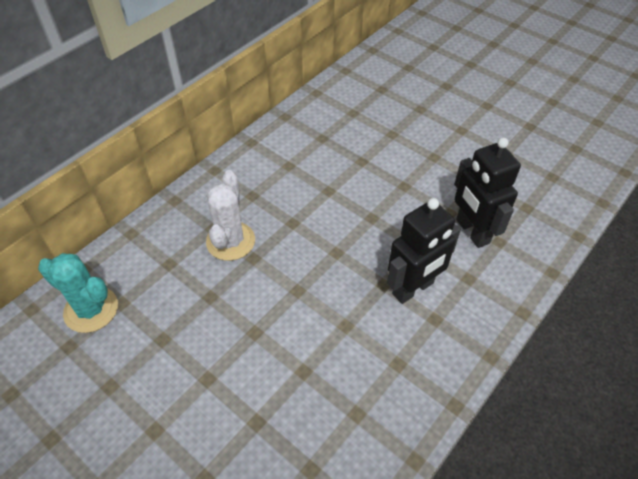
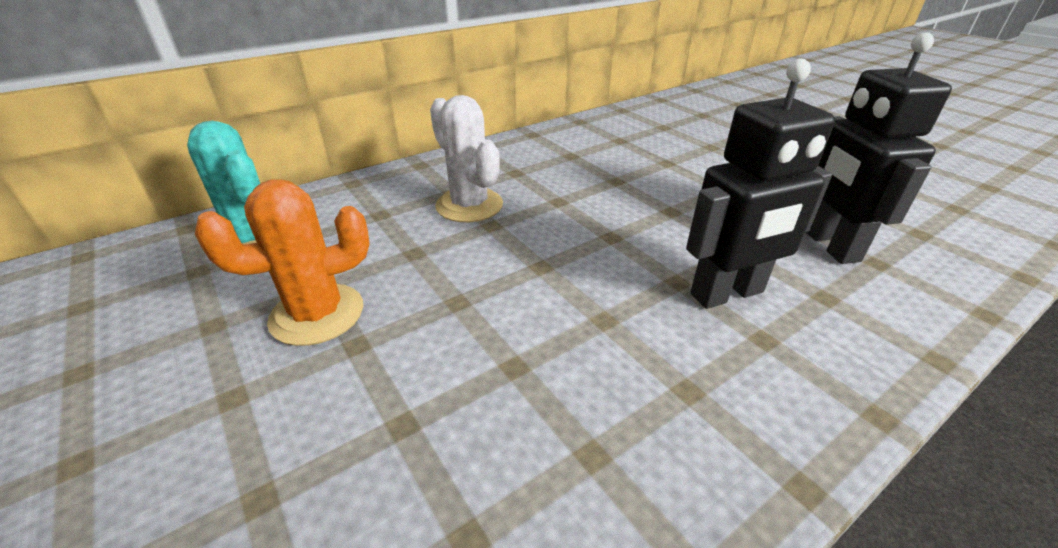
camera: 15 degrees right, 15 degrees down
white cactus [206,170,255,261] -> white cactus turned 60 degrees counterclockwise [430,95,503,222]
none -> orange cactus [195,179,369,346]

